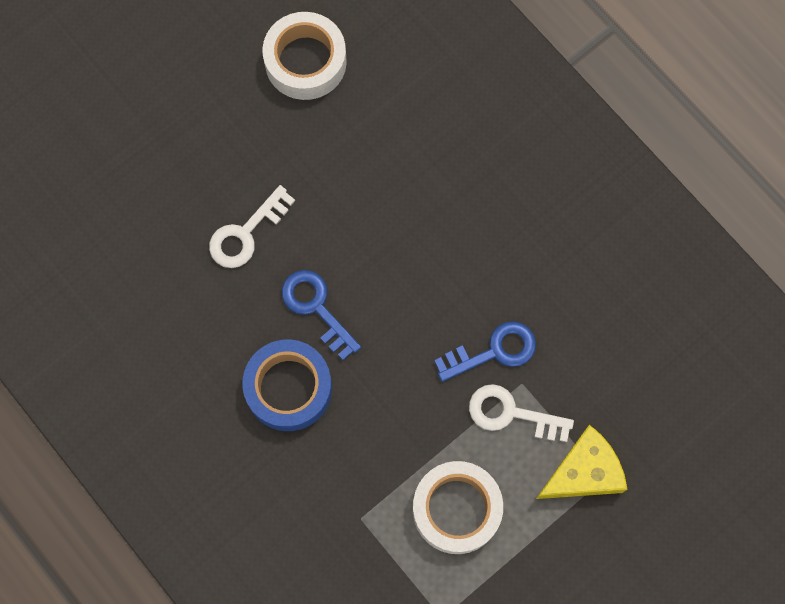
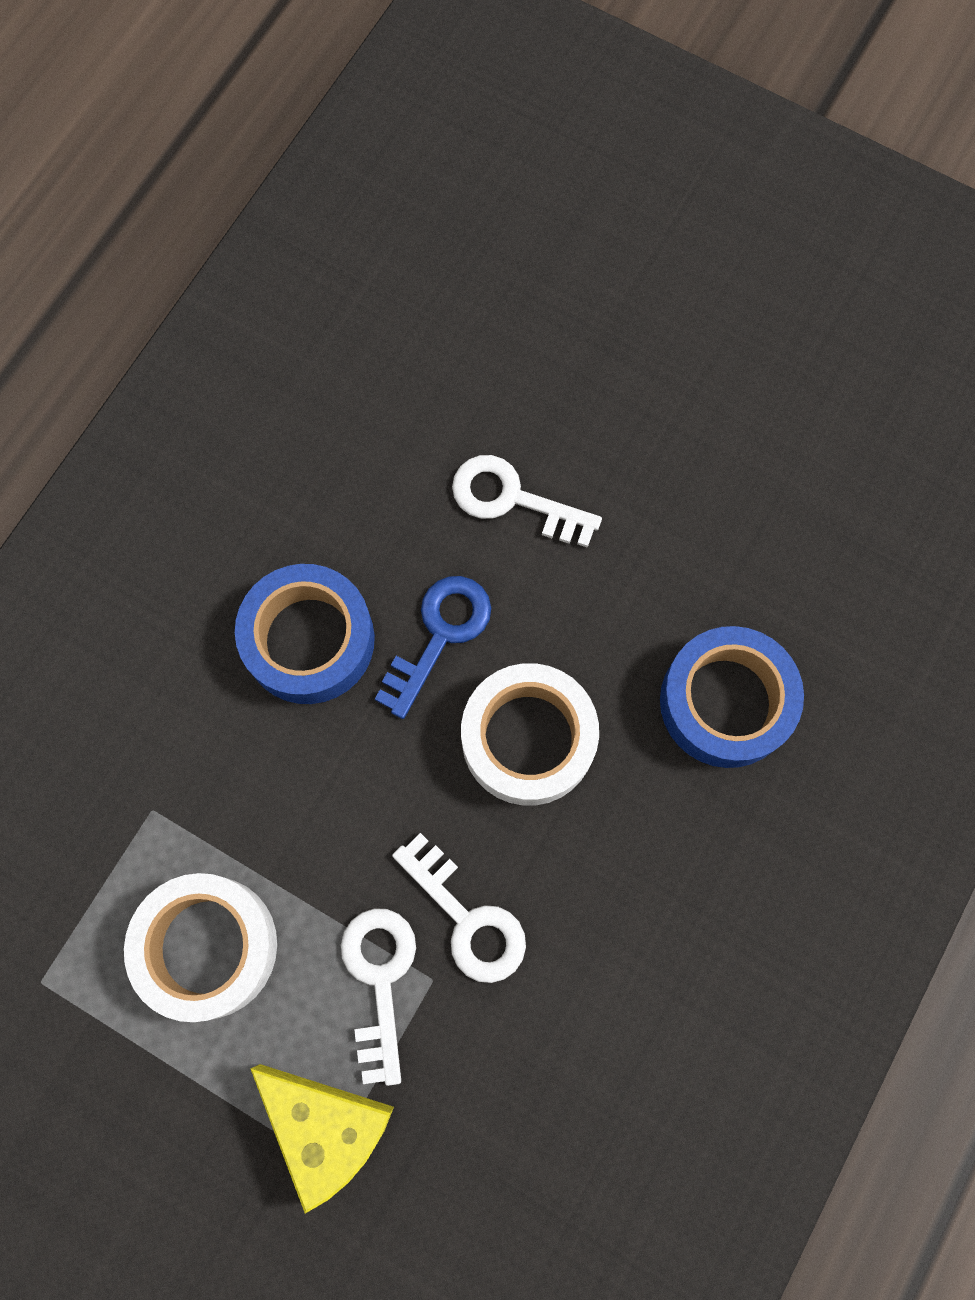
camera: 70 degrees right, 0 degrees up
white tape [263,12,347,100] -> white tape moved to [461,663,599,805]
blue key [434,321,536,382] -> white key [392,833,526,983]
none -> blue tape [660,626,804,768]

